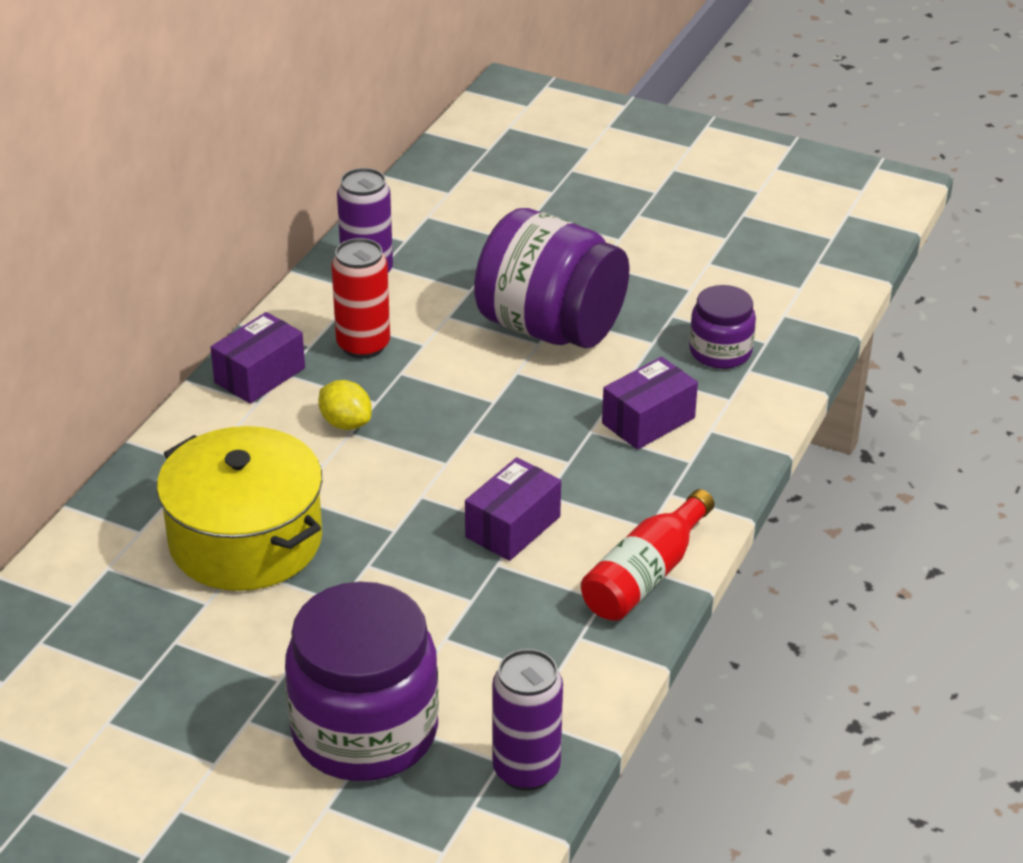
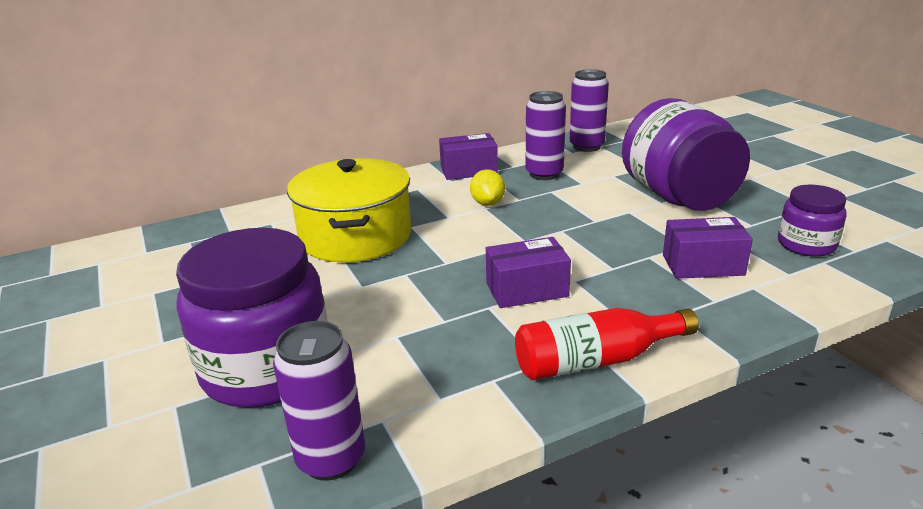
camera: 40 degrees right, 10 degrees down
red can [331,238,390,359] -> purple can [526,91,566,180]

